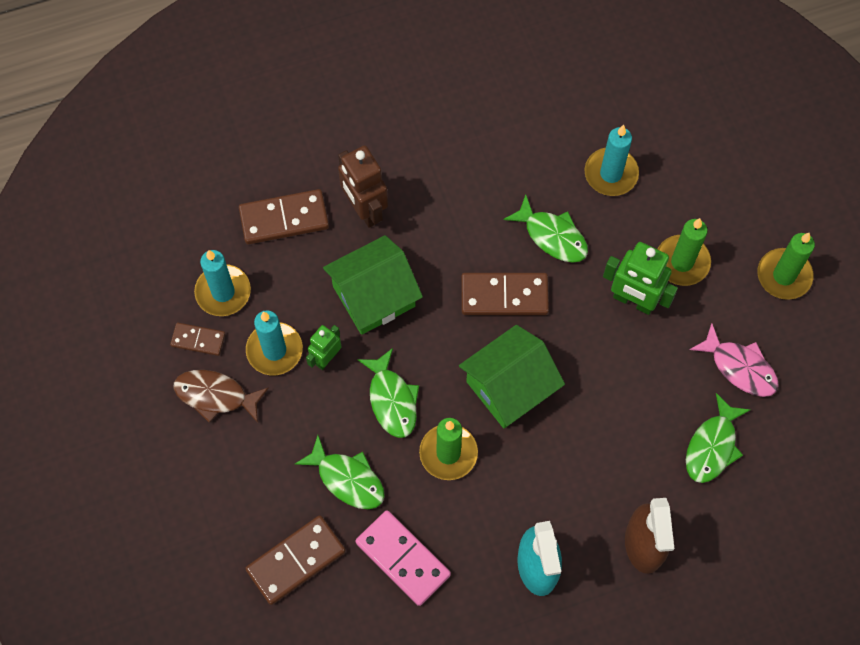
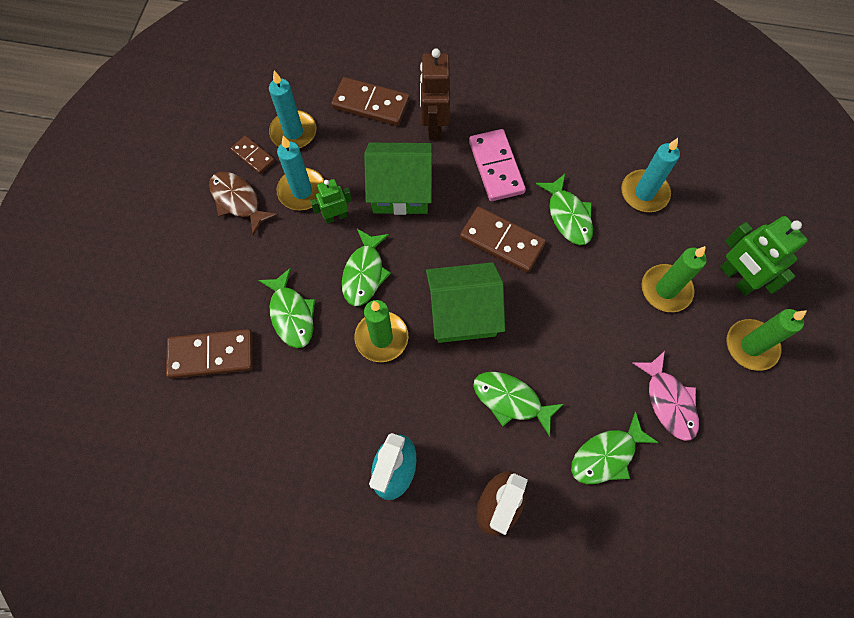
camera: 30 degrees right, 0 degrees up
pink domino [355,510,451,606] -> pink domino moved to [469,129,526,201]
green robot [603,242,678,315] -> green robot moved to [720,216,808,296]
none -> green fish [473,372,564,437]

